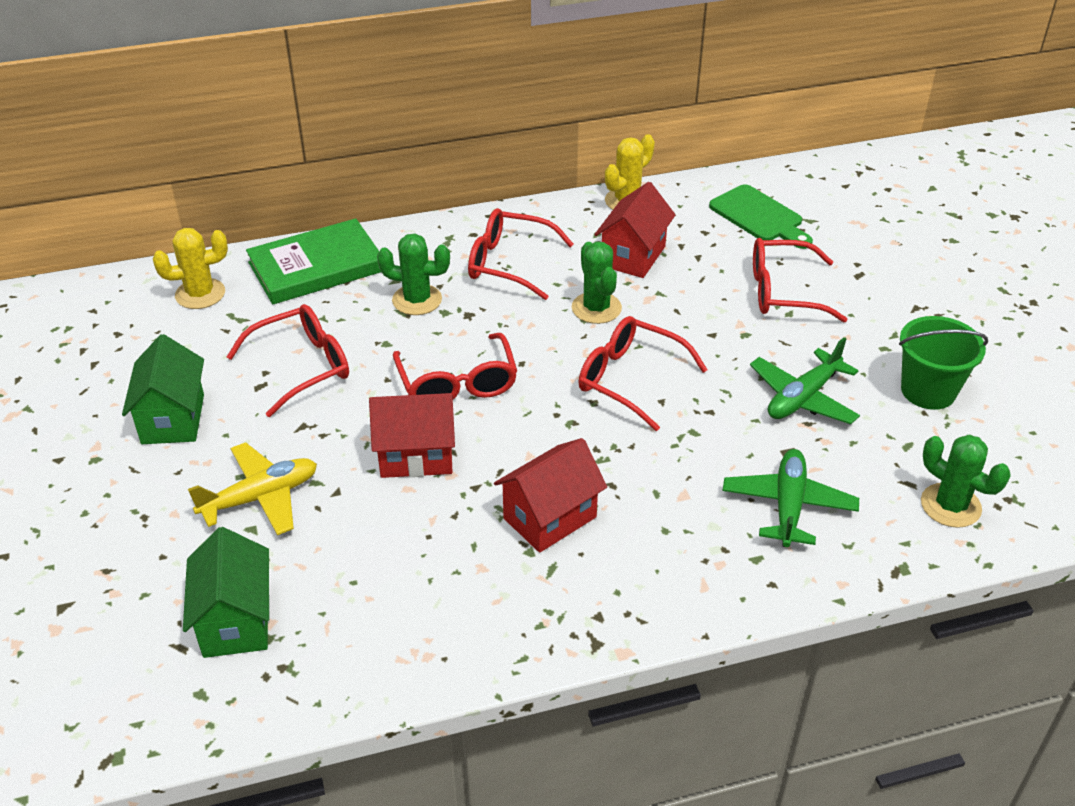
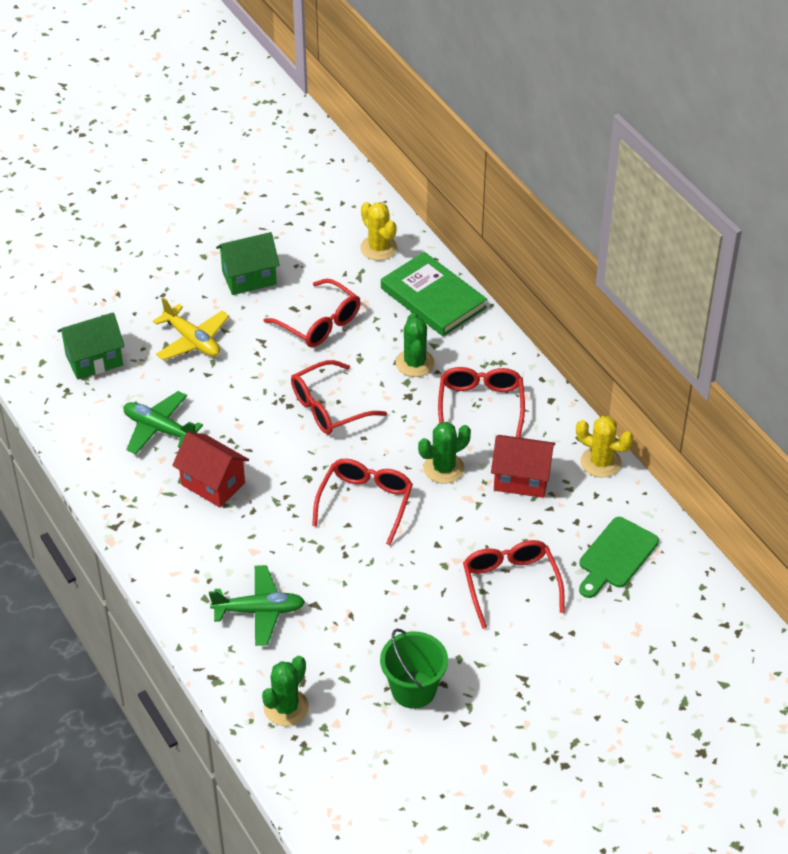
camera: 75 degrees right, 5 degrees up
red house [369,393,455,478] -> none
green plane [750,337,860,424] -> green plane moved to [123,391,203,454]

